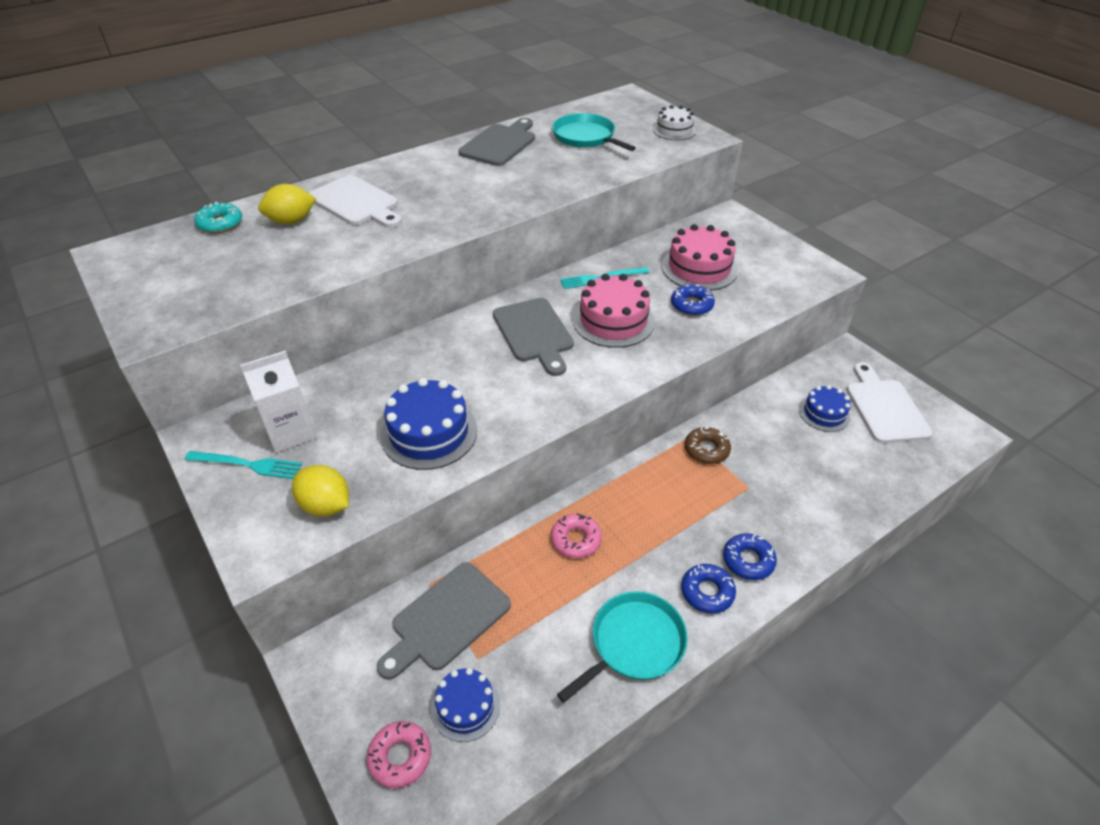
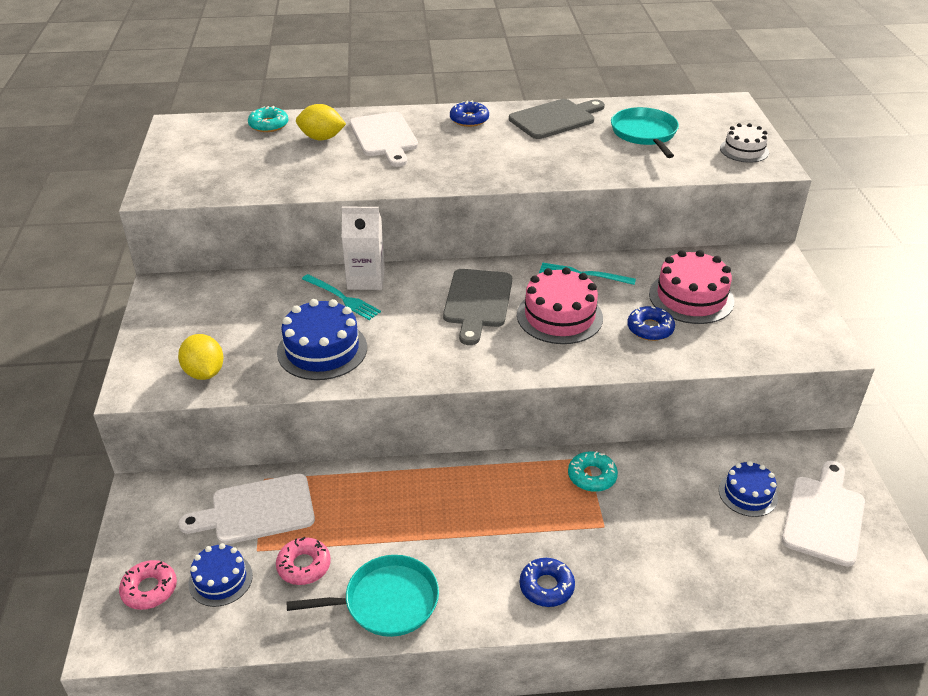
camera: 30 degrees right, 5 degrees down
turquoise fork [185,451,302,479] -> turquoise fork moved to [302,274,381,320]
white carton [240,350,316,453] -> white carton moved to [342,207,385,290]
grey cutting board [377,562,511,680] -> white cutting board [178,474,315,545]
pink donut [551,513,602,559] -> pink donut moved to [276,537,331,585]
blue donut [681,564,736,614] -> blue donut moved to [450,101,489,127]
brown donut [685,426,731,464] -> turquoise donut [568,451,618,492]

